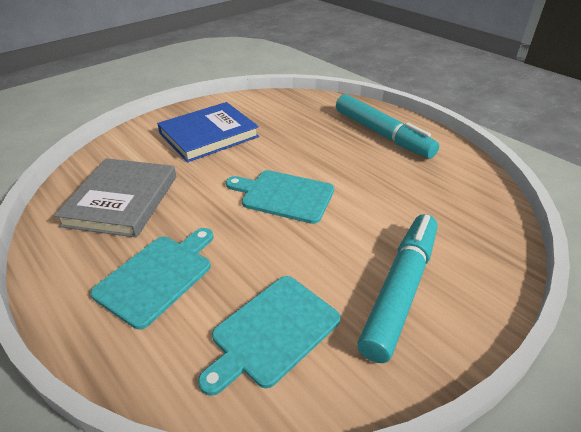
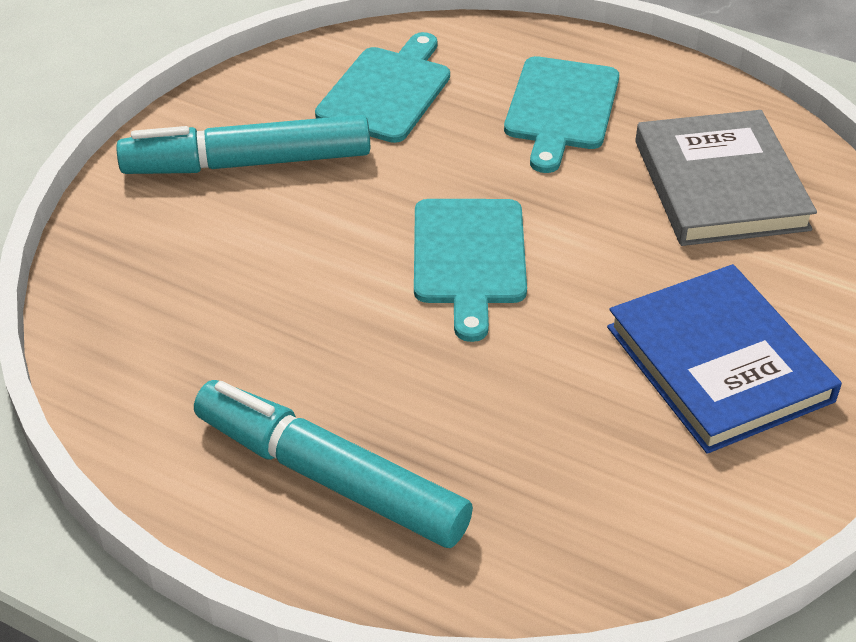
camera: 160 degrees right, 5 degrees up
blue book [157,102,259,162] -> blue book turned 60 degrees counterclockwise [607,264,842,454]
turquoise cutting board [226,170,334,224] -> turquoise cutting board turned 90 degrees clockwise [414,199,527,342]
turquoise marker [357,214,438,363] -> turquoise marker turned 75 degrees clockwise [117,115,370,174]

